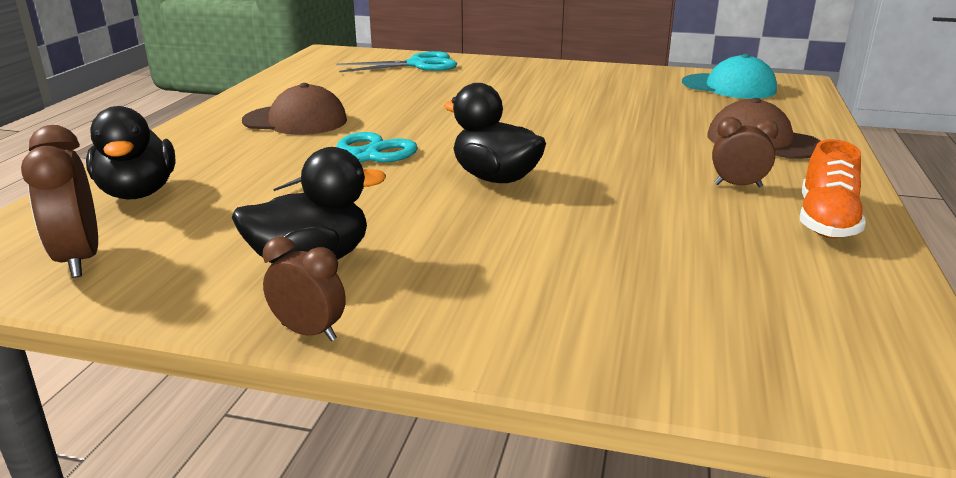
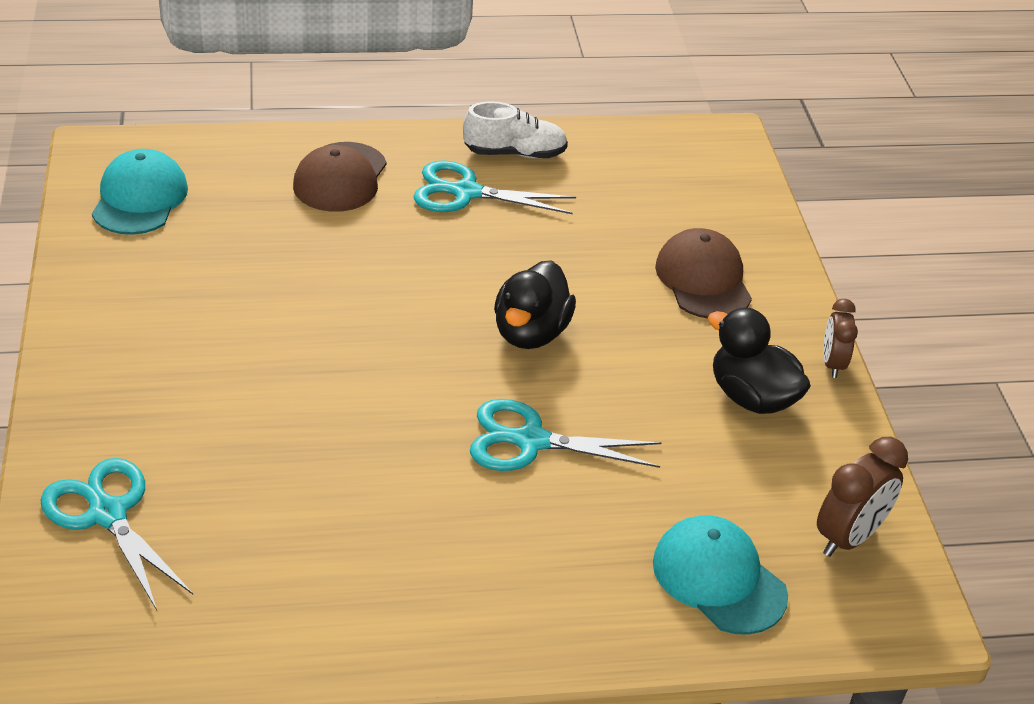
camera: 115 degrees left, 15 degrees up
black duck [86,106,176,199] -> turquoise cap [653,515,788,635]
brown cap [242,83,347,135] -> brown cap moved to [655,228,752,319]
brown clock [712,117,779,187] -> turquoise scissors [413,160,576,214]
orange shoe [800,139,866,238] -> white shoe [463,101,568,159]

